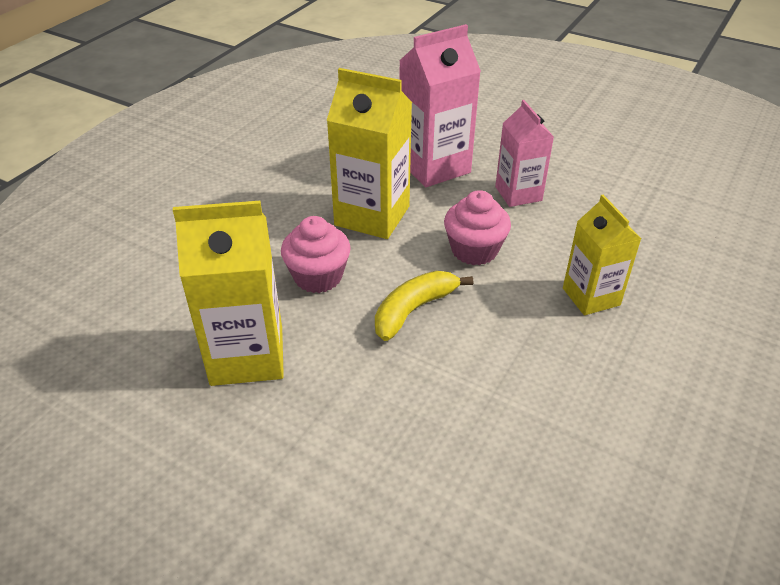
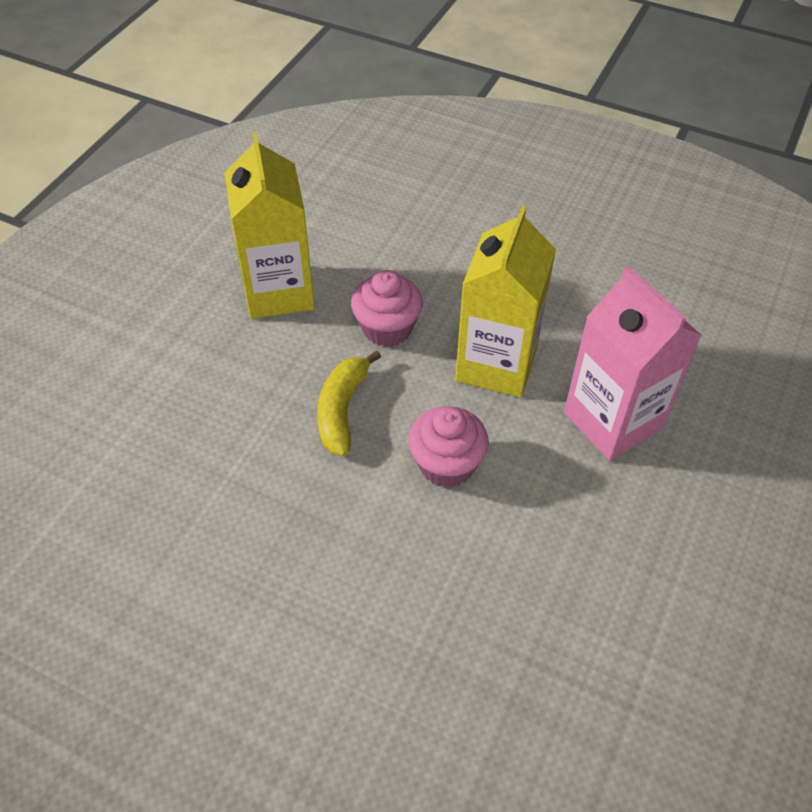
camera: 85 degrees right, 10 degrees up
yellow banana [375,271,473,341] -> yellow banana turned 120 degrees counterclockwise [317,351,381,456]
pink carton [495,100,554,207] -> none
yellow carton [563,195,641,315] -> none

